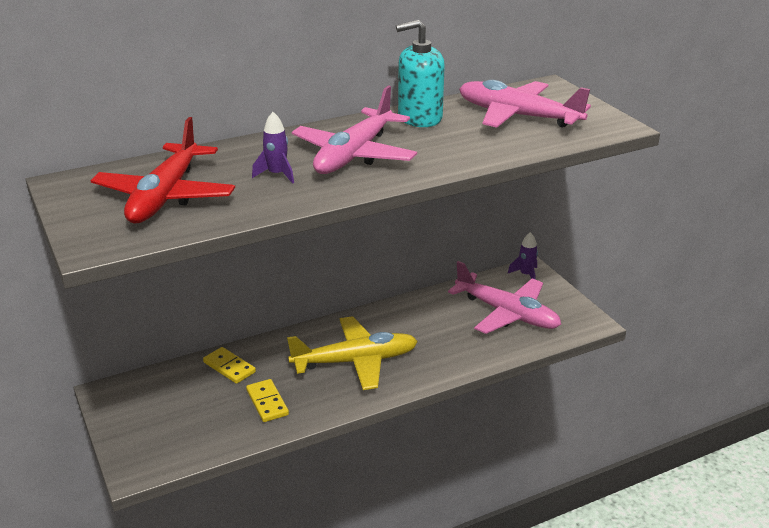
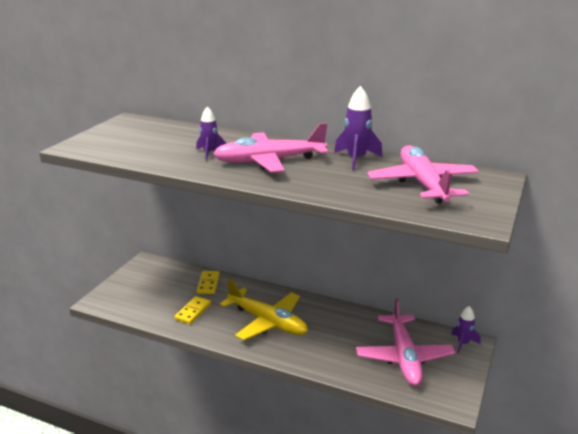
camera: 50 degrees right, 5 degrees down
red plane [90,117,235,224] -> none
turquoise soap dispenser [396,20,445,127] -> purple rocket [334,86,382,170]

